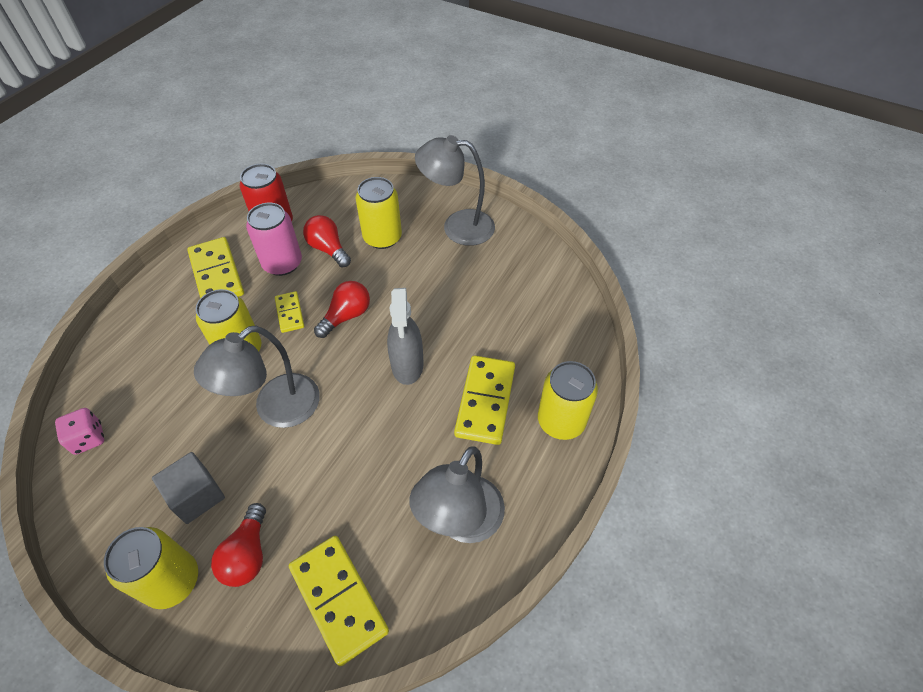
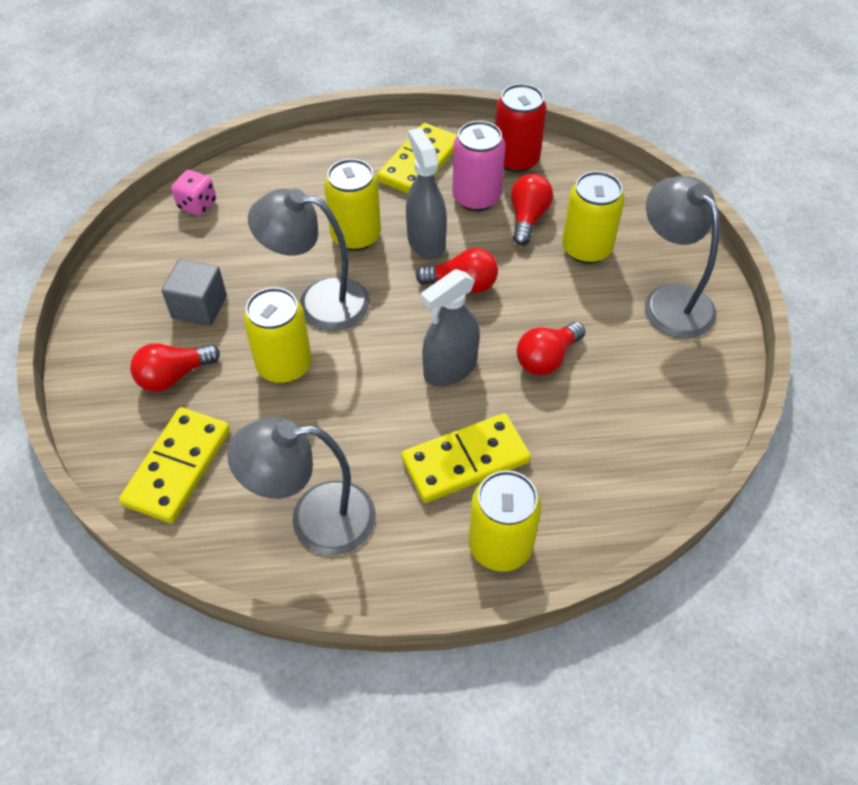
camera: 55 degrees right, 0 degrees up
yellow can [104,527,198,609] -> yellow can moved to [243,287,312,383]
yellow domino [275,291,304,333] -> grey spray bottle [406,128,447,259]
none -> red light bulb [517,322,585,376]

